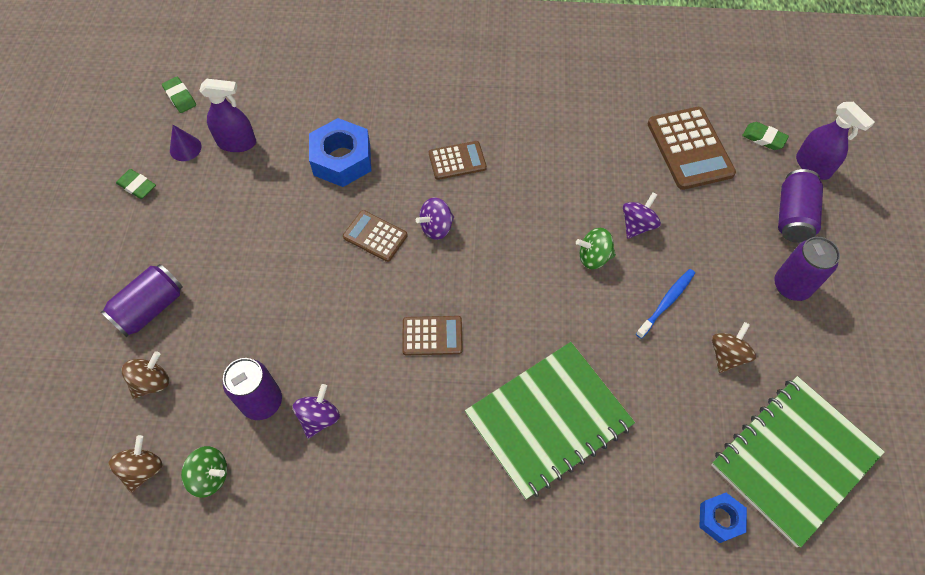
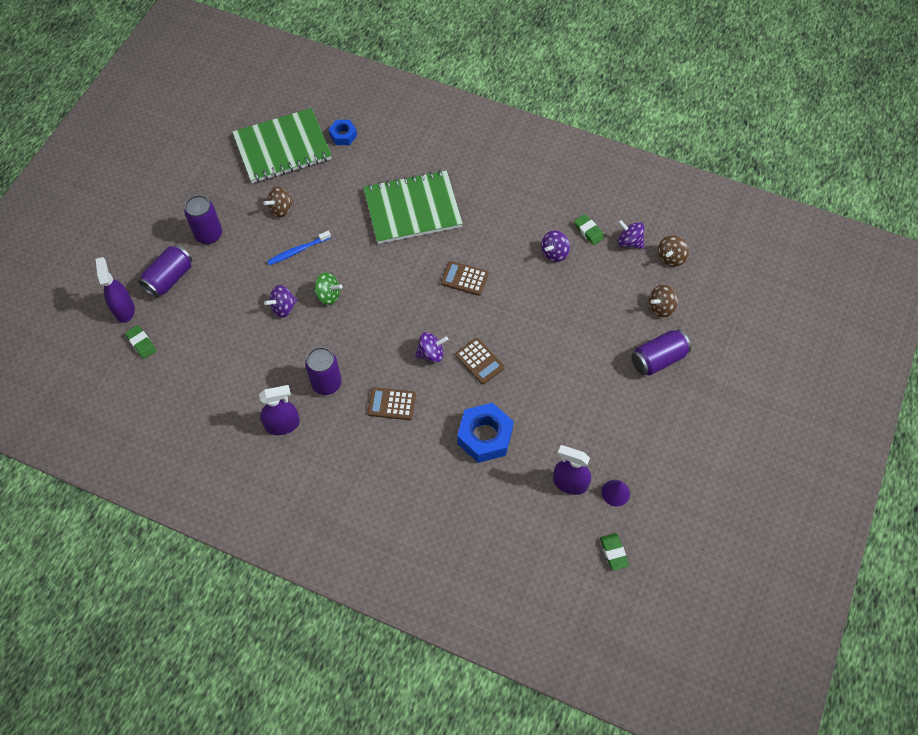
camera: 160 degrees left, 0 degrees up
green eraser [116,169,156,199] -> green eraser moved to [574,214,604,245]
green spinning top [181,446,227,498] -> purple spinning top [618,220,645,249]
purple can [223,358,282,420] -> purple can moved to [305,347,342,395]
brown calculator [648,107,736,190] -> none
none -> purple spray bottle [259,385,300,435]

